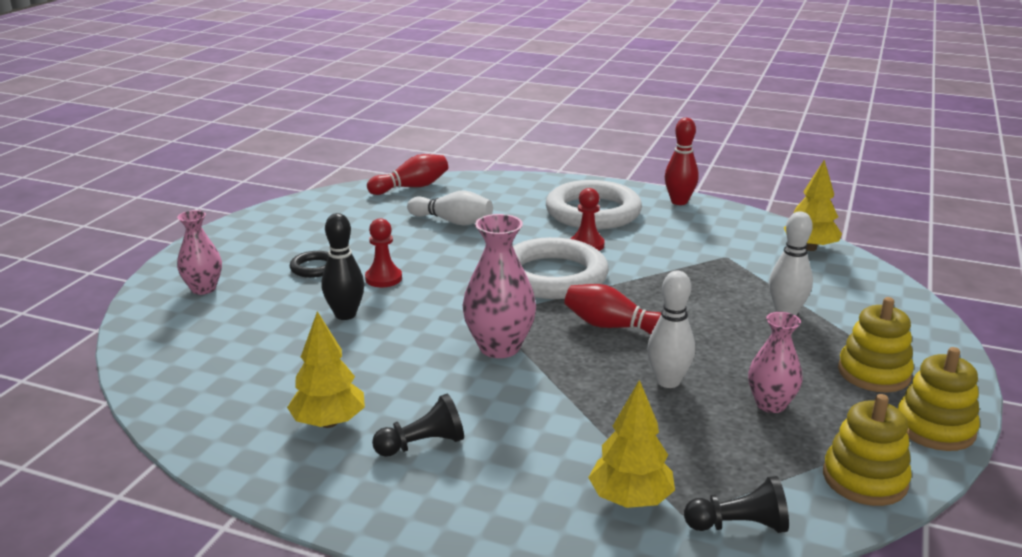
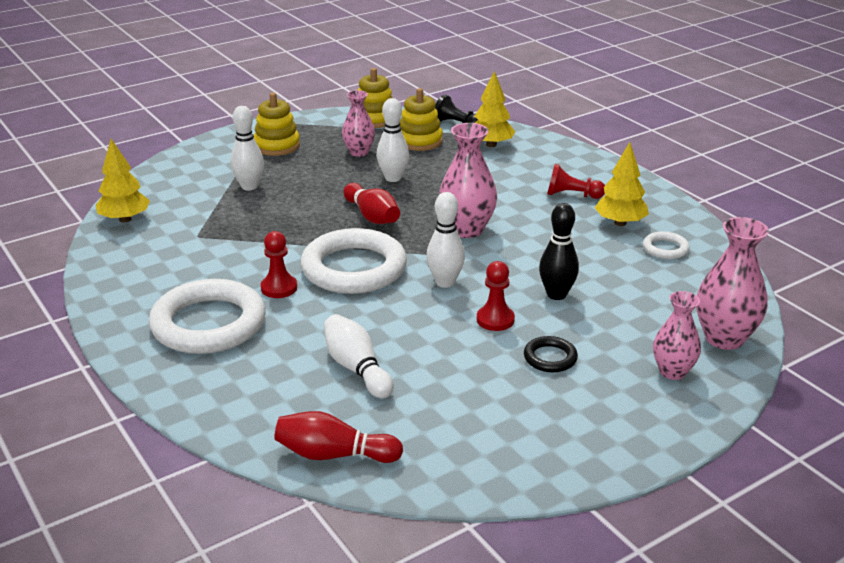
camera: 145 degrees left, 5 degrees up
black pawn [372,394,464,457] -> red pawn [547,164,605,199]
red bowling pin [665,118,699,205] -> none
yellow stacking toy [898,347,980,451] -> yellow stacking toy moved to [400,88,443,151]
none -> white bowling pin [426,192,465,288]
none -> white ring [643,231,690,259]
none -> pink vase [696,217,769,350]

